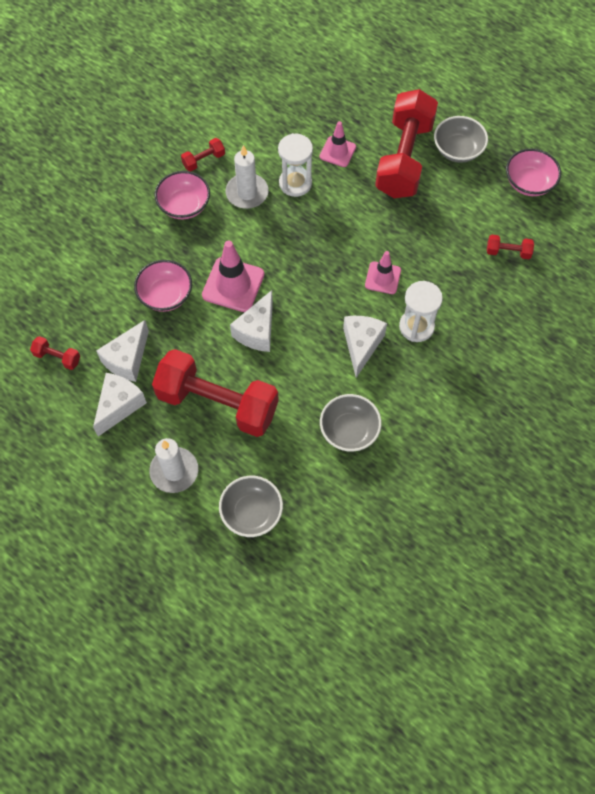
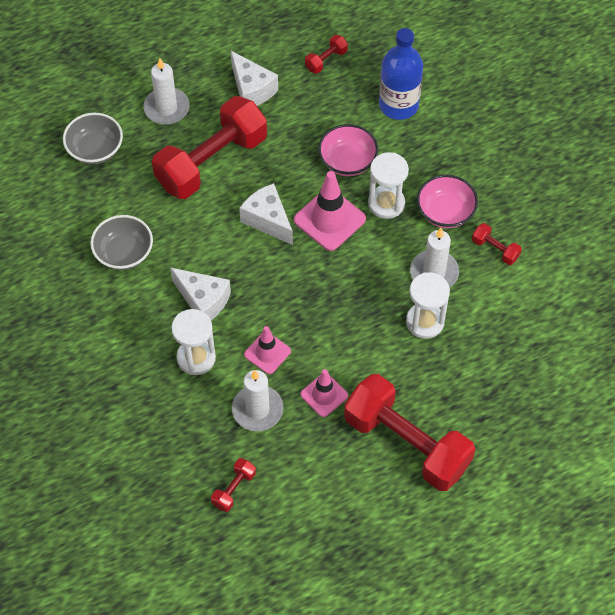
camera: 115 degrees right, 5 degrees down
white cheese [96,320,149,382] -> none
red dumbbell [181,138,225,172] -> red dumbbell turned 45 degrees counterclockwise [472,223,522,265]
pink traffic cone [320,121,356,167] -> pink traffic cone moved to [300,369,348,417]
grey bowl [434,116,488,163] -> none
pink bowl [506,148,561,196] -> none
none -> white candle [232,370,283,431]
none -> white hourglass [368,152,409,219]
none -> blue bottle [379,28,423,120]

